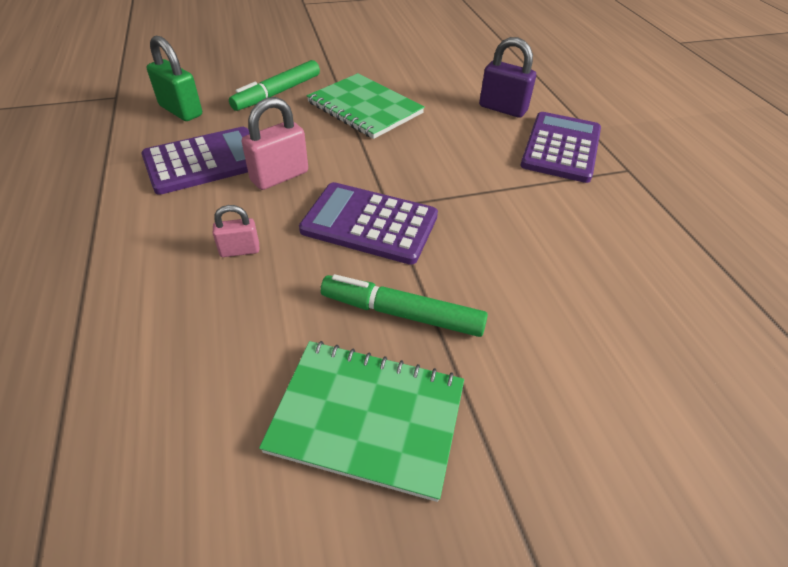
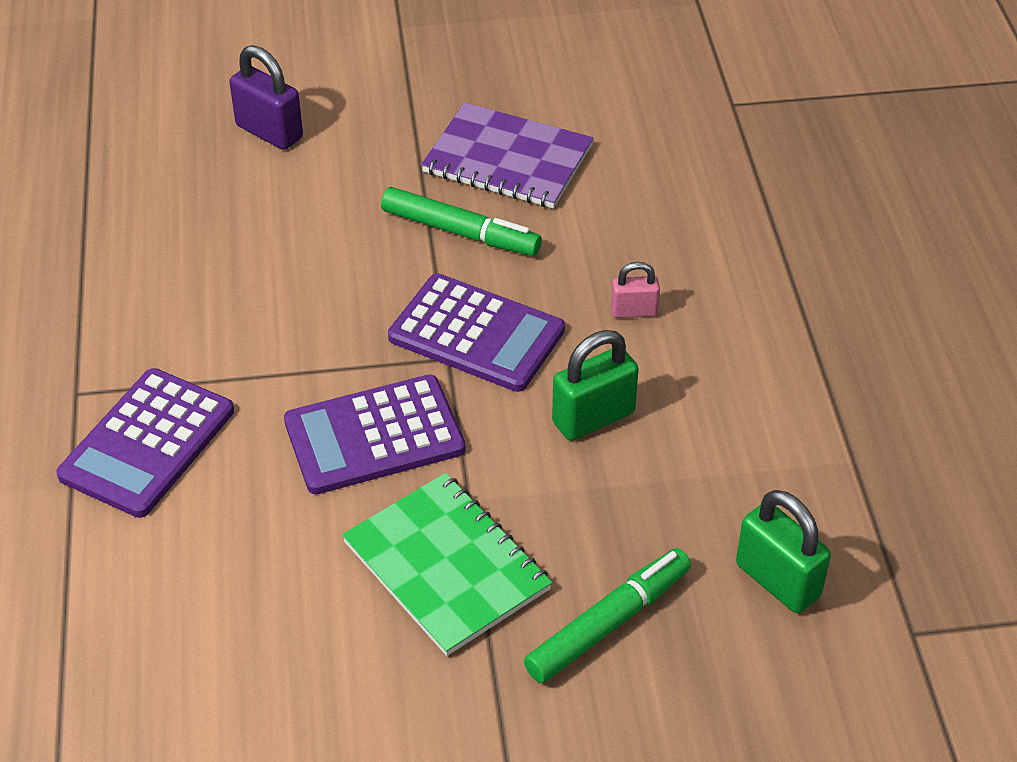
camera: 170 degrees left, 0 degrees up
purple calculator [141,127,249,195] -> purple calculator moved to [284,375,465,494]
pink padlock [242,97,308,190] -> green padlock [552,330,639,441]
green notebook [259,341,464,502] -> purple notebook [421,102,594,208]
purple padlock [479,37,536,118] -> purple padlock moved to [229,45,303,150]

